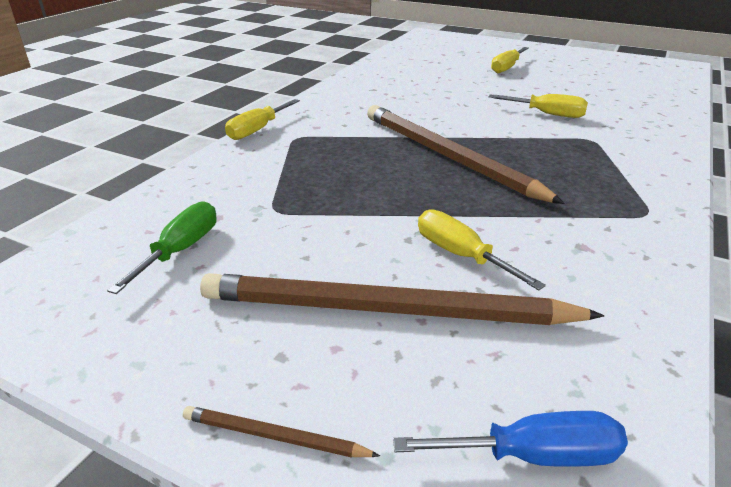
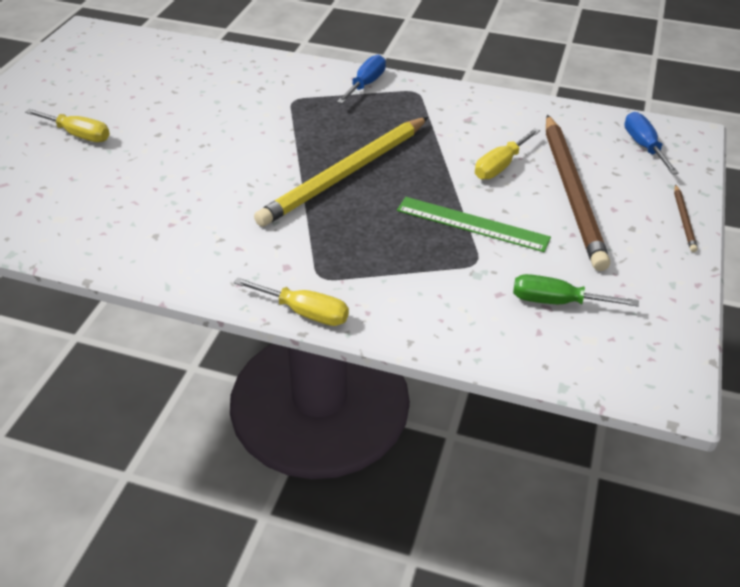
camera: 100 degrees left, 10 degrees up
brown pencil [367,105,565,204] -> yellow pencil [254,117,428,227]
yellow screwdriver [489,94,588,118] -> none
none -> blue screwdriver [337,54,386,104]
none -> green ruler [397,197,551,252]

